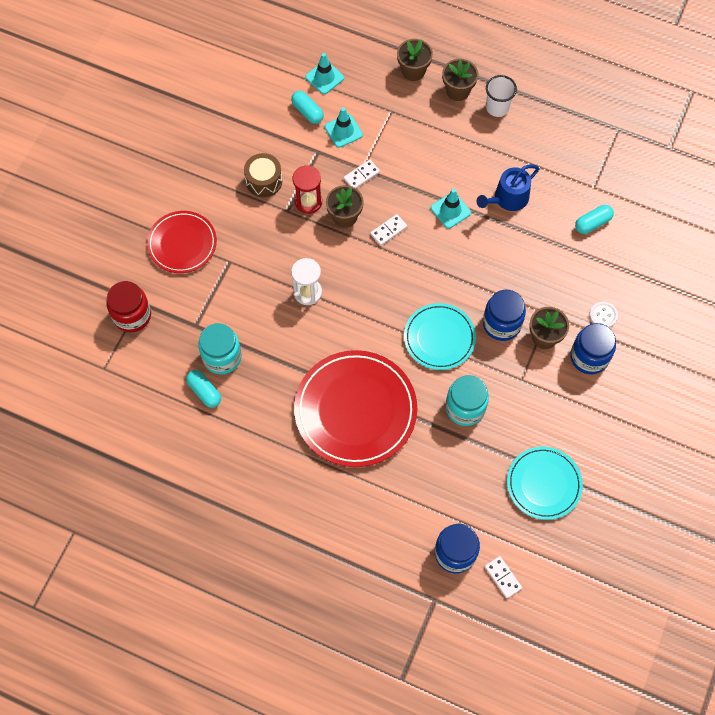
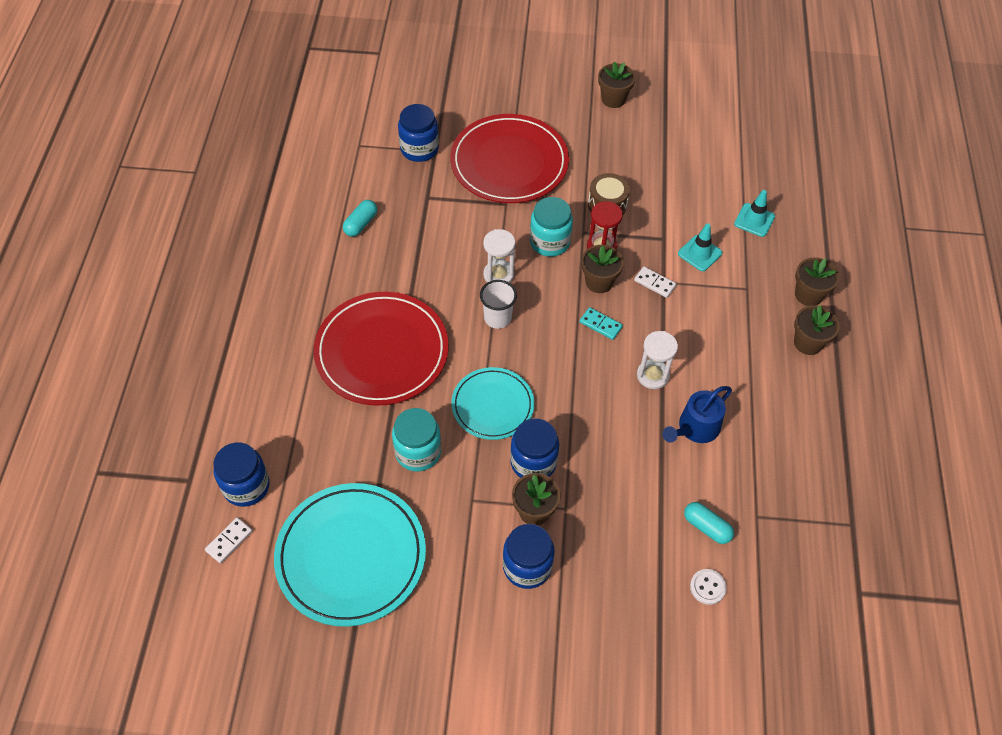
camera: 70 degrees right, 10 degrees down
red jar [106,281,151,333] -> blue jar [398,104,439,162]
red plate [147,211,217,273] -> red plate [450,114,569,203], size x1.67
turquoise jar [198,323,242,375] -> turquoise jar moved to [530,197,573,257]
turquoise capsule [291,91,324,124] -> none
white domino [370,214,407,246] -> turquoise domino [580,307,623,340]
turquoise traffic cone [431,189,471,229] -> white hourglass [637,331,678,389]
blue watering can [477,165,539,211] -> blue watering can turned 75 degrees counterclockwise [663,386,732,443]
white cup [486,75,517,117] -> white cup moved to [480,280,517,329]
turquoise plate [507,446,583,520] -> turquoise plate [274,483,426,627], size x1.67
white button [589,302,618,328] -> white button moved to [690,569,727,605]
none -> brown flower pot [598,62,636,108]

